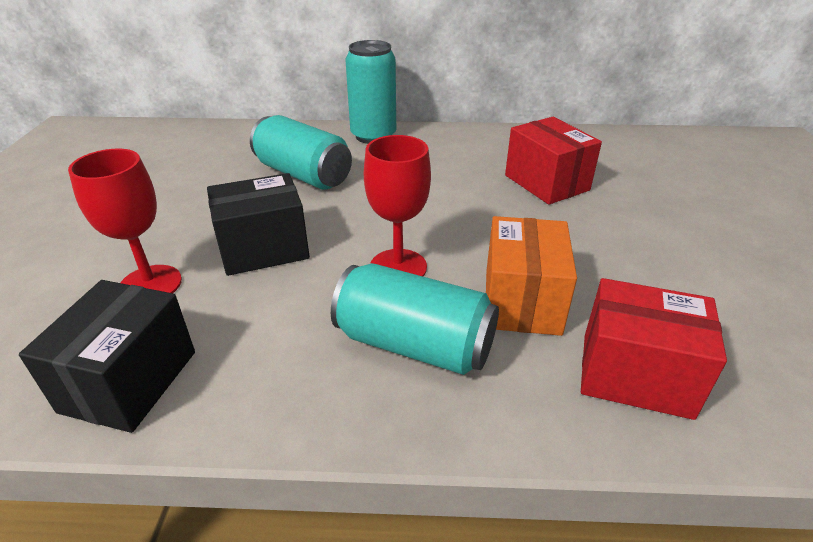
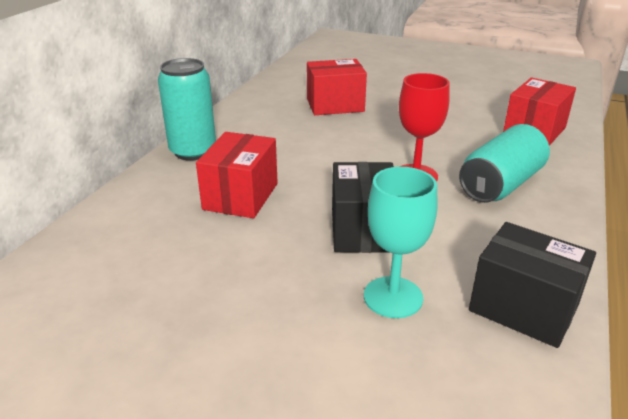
camera: 70 degrees left, 5 degrees down
red goblet [68,149,182,293] -> turquoise goblet [364,167,438,318]
turquoise can [250,115,352,190] -> red box [196,132,278,218]
orange box [486,216,577,336] -> none

